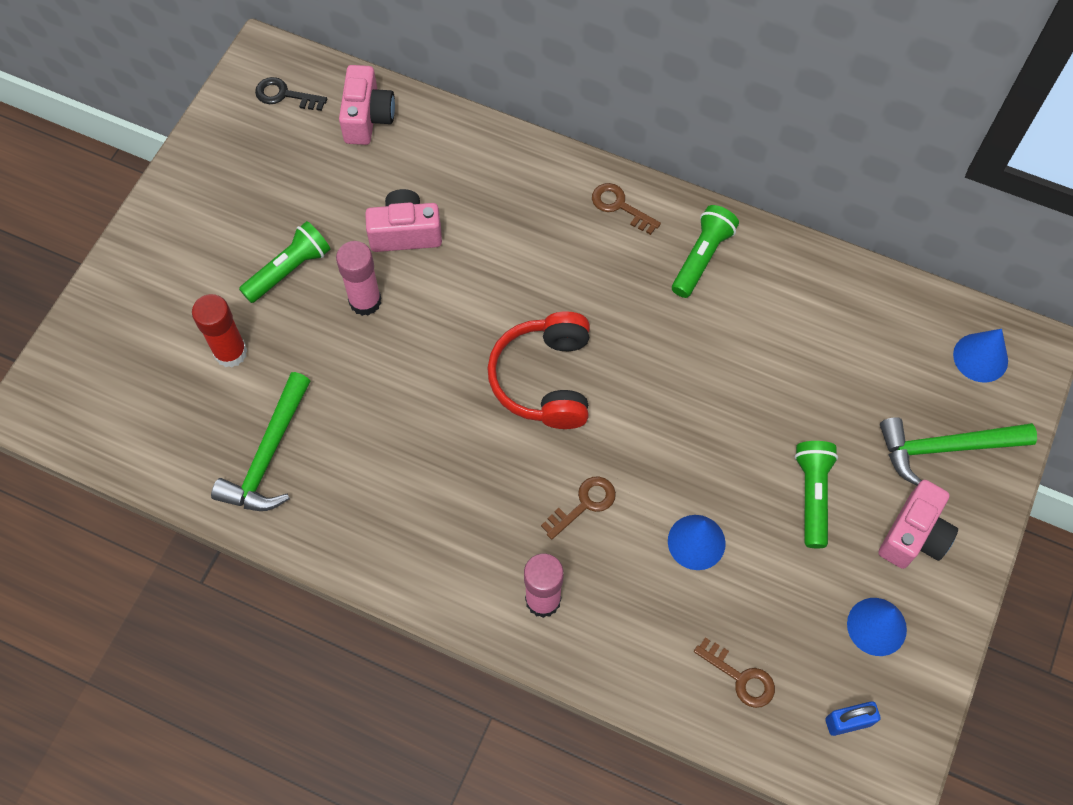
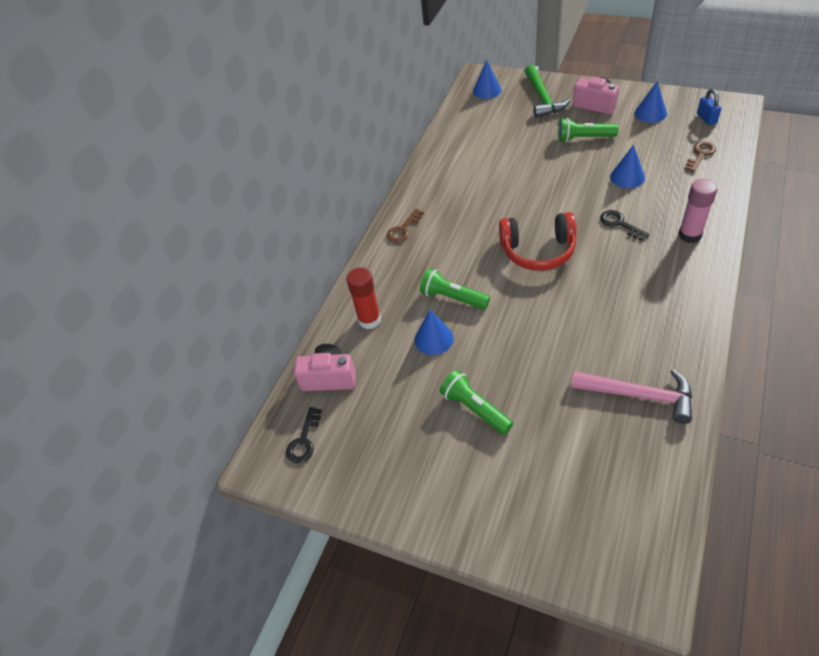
camera: 85 degrees left, 15 degrees down
red glue stick [192,294,247,368] -> red glue stick moved to [347,268,381,329]
green hammer [211,372,310,511] -> pink hammer [571,369,692,424]
pink glue stick [336,241,381,316] -> none
pink camera [365,189,442,252] -> blue cone [414,310,454,355]
brown key [541,476,616,540] -> black key [600,210,649,241]
green flashlight [672,205,739,298] -> green flashlight moved to [420,268,490,309]

